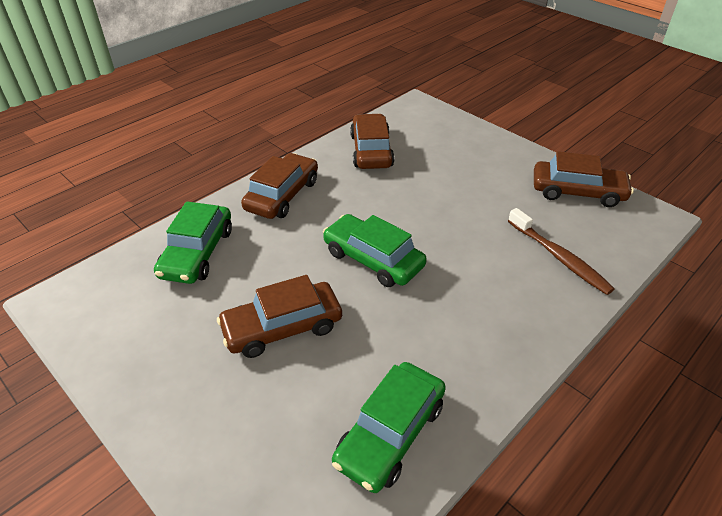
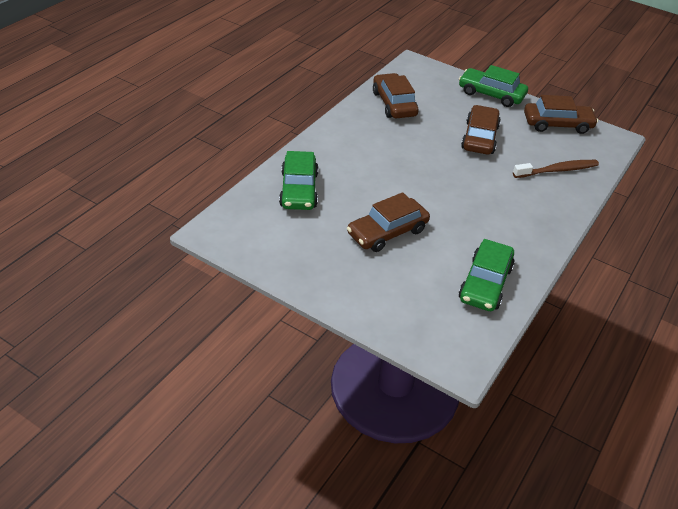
camera: 15 degrees left, 0 degrees up
brown car [241,153,318,219] -> brown car moved to [461,105,501,155]
green car [323,214,427,287] -> green car moved to [459,65,528,107]
brown toothbrush [508,208,615,295] -> brown toothbrush turned 60 degrees counterclockwise [513,160,599,178]

